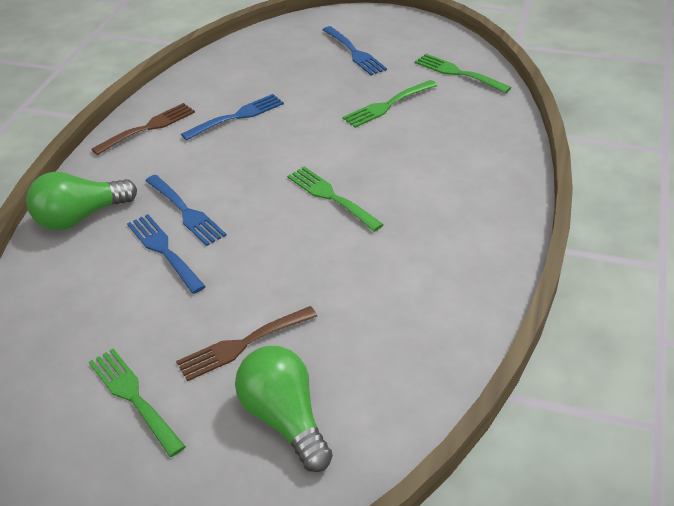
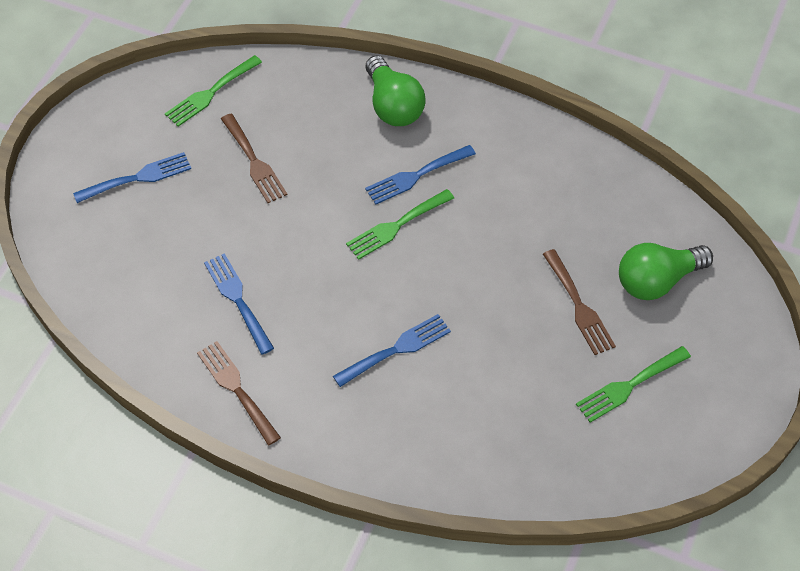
camera: 85 degrees left, 15 degrees up
green light bulb [26,172,137,231] -> green light bulb moved to [366,55,426,126]
blue fork [127,214,206,294] -> blue fork moved to [365,145,476,205]
green fork [343,80,437,128] -> brown fork [221,114,287,203]

